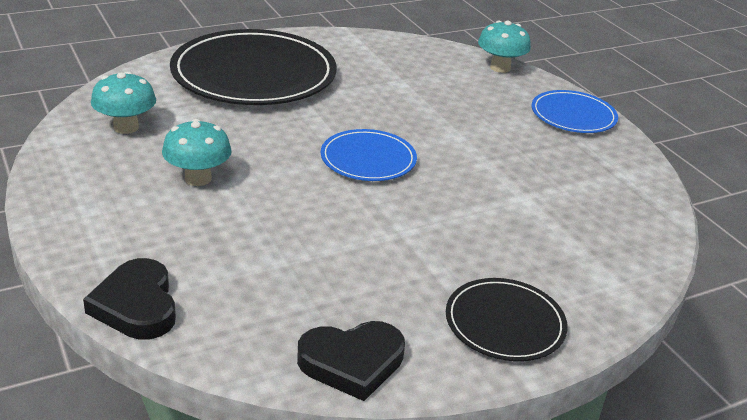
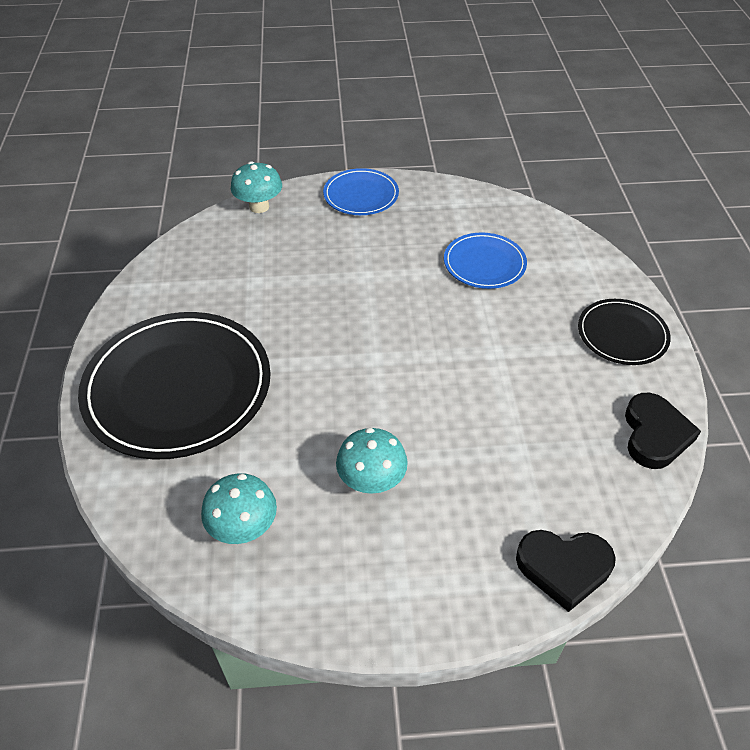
camera: 65 degrees left, 15 degrees up
blue plate [321,129,417,181] -> blue plate moved to [444,232,527,289]

